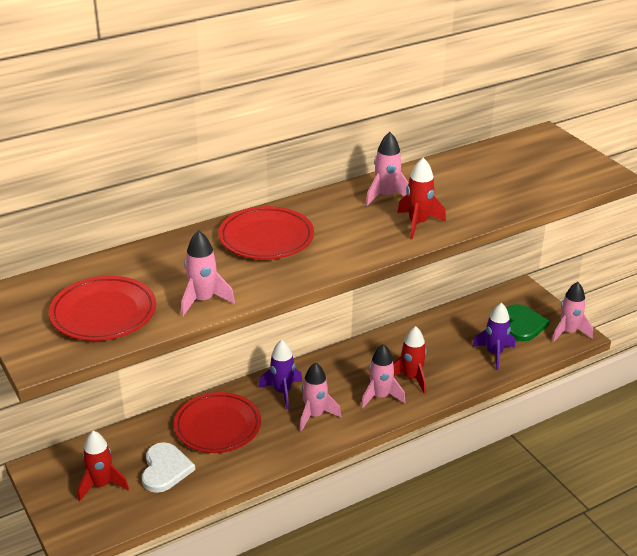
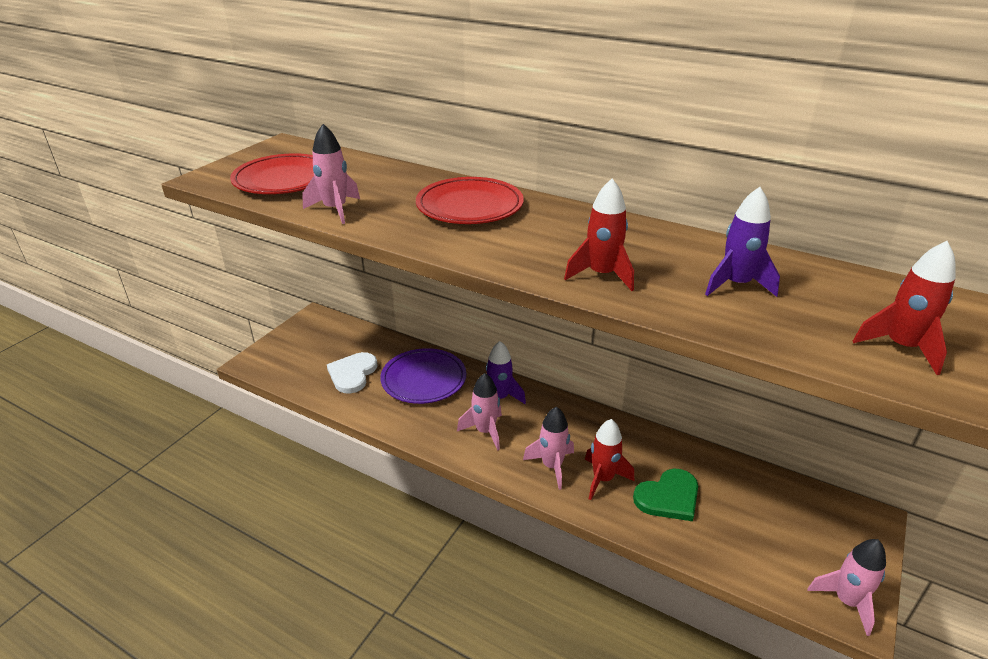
camera: 60 degrees right, 0 degrees up
red rocket [78,431,129,502] -> red rocket moved to [853,241,956,375]
white heart [142,442,195,493] -> white heart turned 135 degrees clockwise [327,352,378,394]
red plate [174,392,261,453] -> purple plate [380,348,466,404]
pink rocket [366,132,409,206] -> none
purple rocket [472,302,515,370] -> purple rocket moved to [705,187,780,297]
green heart [507,304,550,342] -> green heart moved to [633,468,698,521]

